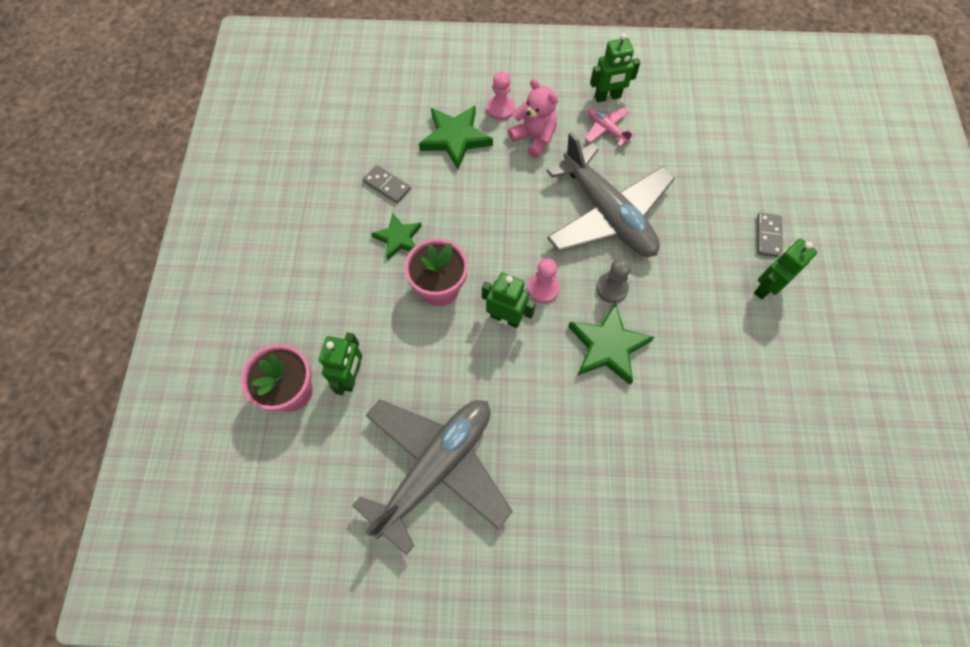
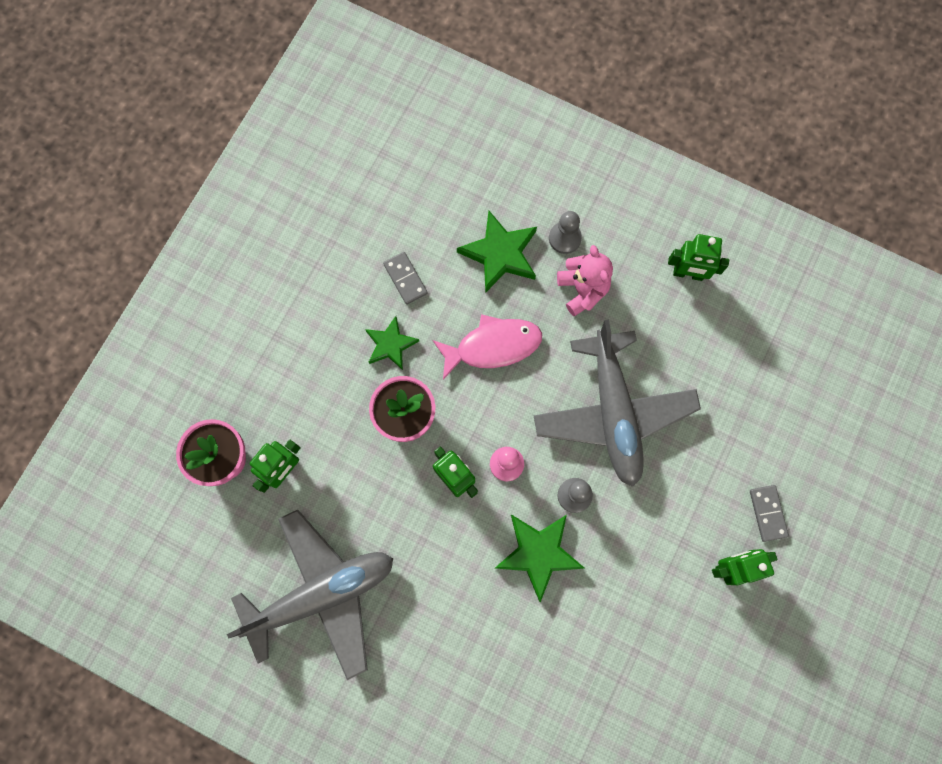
camera: 25 degrees right, 10 degrees up
pink pawn [487,71,515,120] -> grey pawn [549,211,582,254]
pink plane [585,108,635,147] -> none
grey domino [757,213,783,257] -> grey domino turned 45 degrees counterclockwise [750,485,789,542]
none -> pink fish [432,314,542,380]

